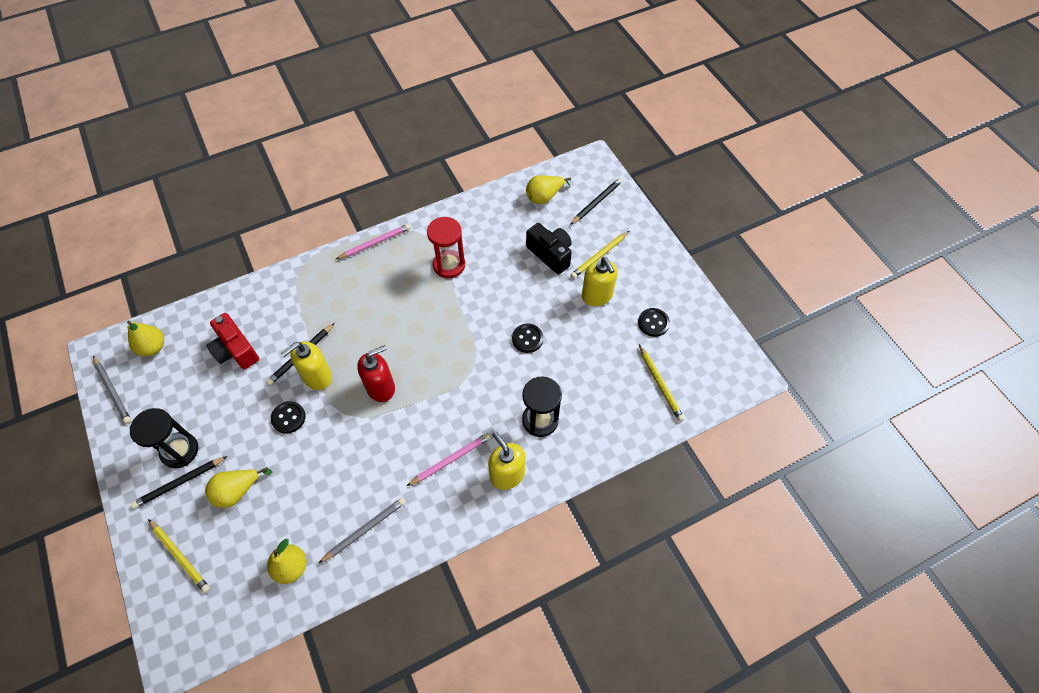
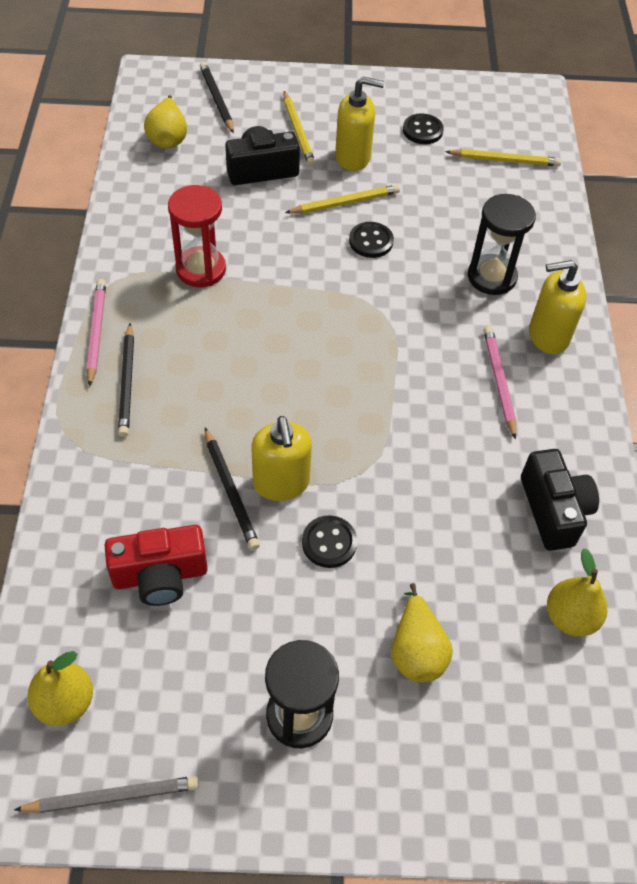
camera: 65 degrees left, 5 degrees down
black pencil [131,456,227,509] -> black pencil moved to [118,323,134,437]
yellow pencil [148,519,210,593] -> yellow pencil moved to [285,185,400,214]
grey pencil [319,497,406,563] -> black camera [521,449,599,551]
red soap dispenser [357,345,395,402] -> none

